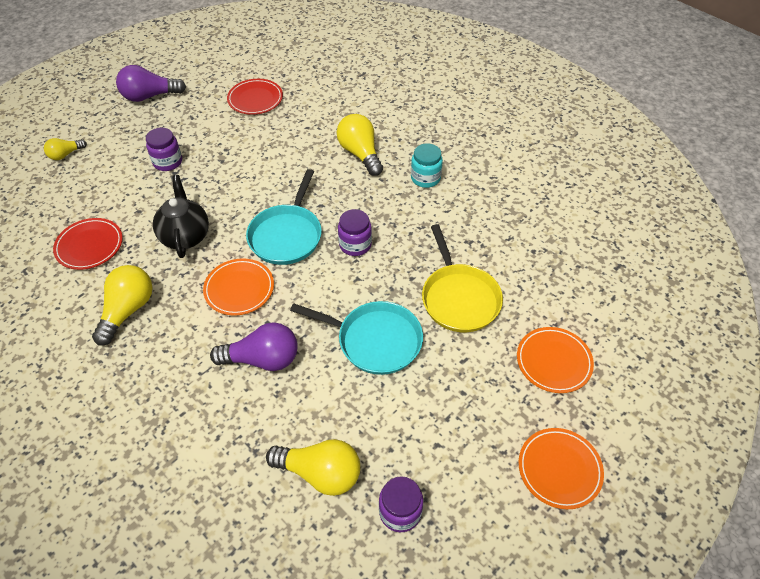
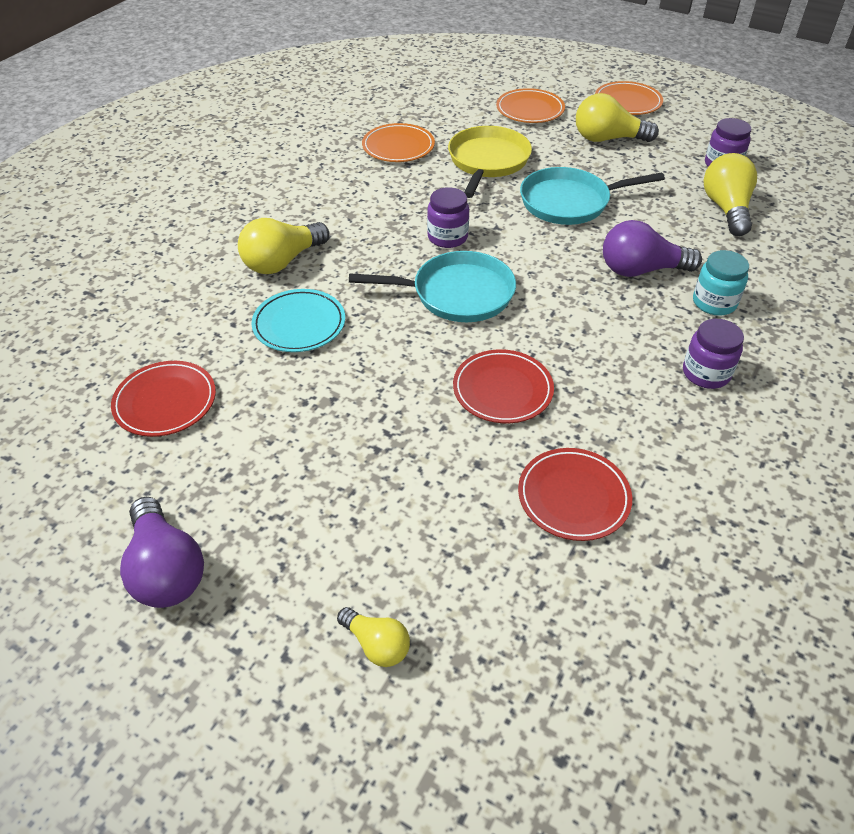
camera: 105 degrees left, 5 degrees down
yellow light bulb [92,265,153,346] -> yellow light bulb moved to [576,93,659,142]
purple jar [146,128,182,171] -> purple jar moved to [683,319,744,389]
black teapot [153,175,209,258] -> red plate [453,349,554,423]
orange plate [203,258,274,316] -> orange plate moved to [362,123,435,162]
purple light bulb [210,323,298,371] -> purple light bulb turned 75 degrees counterclockwise [603,220,702,277]
turquoise pan [290,301,423,375] -> turquoise pan turned 105 degrees counterclockwise [520,167,665,225]
turquoise jar [411,144,443,188] -> turquoise jar moved to [693,250,749,316]
yellow pan [422,224,503,332] -> yellow pan turned 45 degrees counterclockwise [448,126,532,198]
none -> turquoise plate [251,289,345,352]

